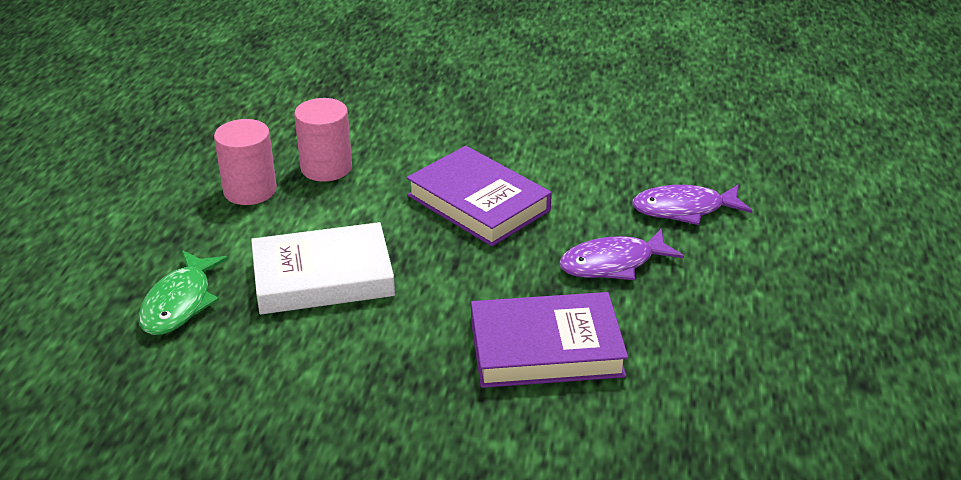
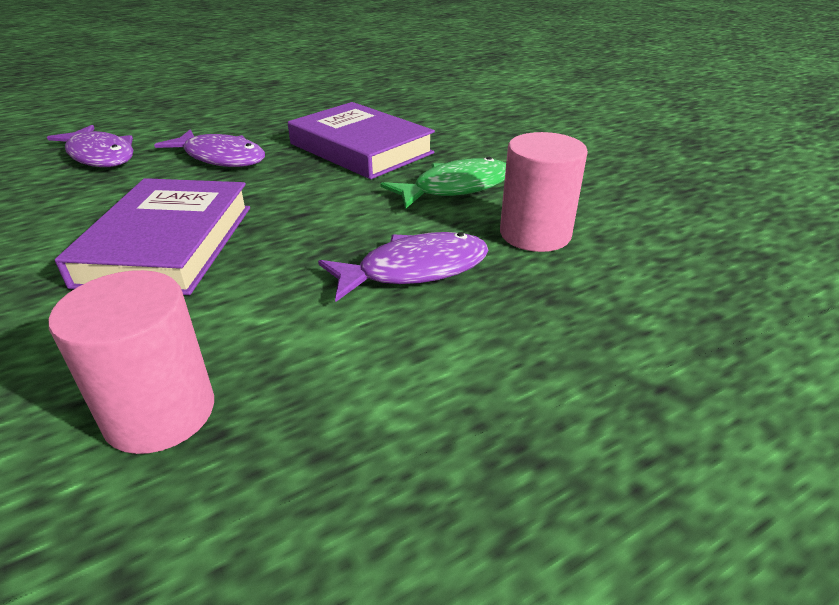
camera: 130 degrees left, 0 degrees up
green fish [138,250,228,335] -> green fish moved to [380,157,506,209]
pink cylinder [214,119,277,205] -> pink cylinder moved to [500,132,588,252]
white book [251,222,395,315] -> purple fish [318,232,489,302]

